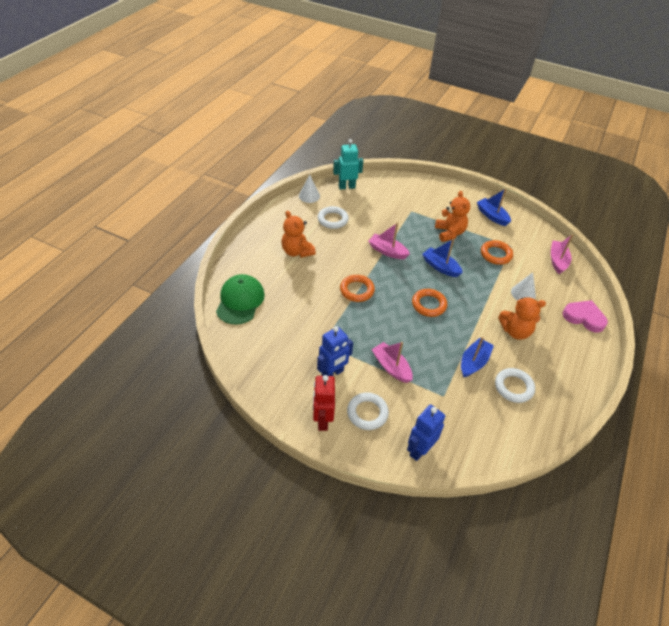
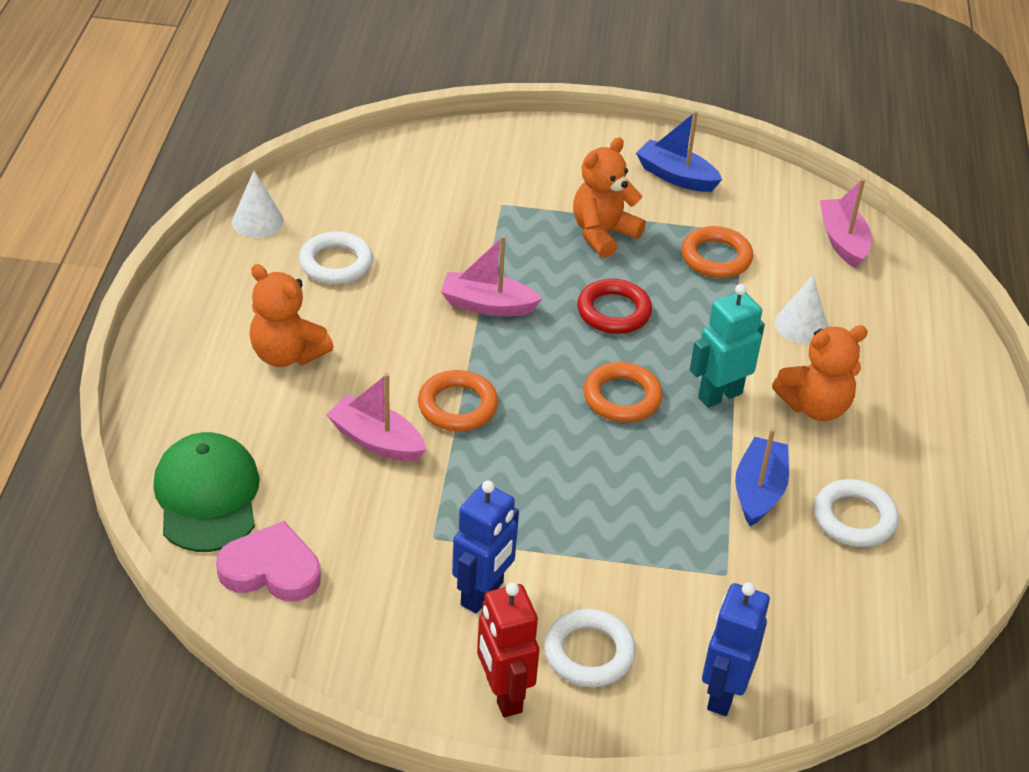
camera: 20 degrees left, 5 degrees down
turquoise robot [333,139,363,190] -> turquoise robot moved to [690,284,765,408]
pink boat [371,342,413,383] -> pink boat moved to [326,373,426,462]
blue boat [422,239,463,277] -> red ring [577,279,652,334]
orange teddy bear [435,191,470,242] -> orange teddy bear turned 105 degrees counterclockwise [573,137,646,258]
pink heart [563,300,608,333] -> pink heart moved to [216,521,321,602]

